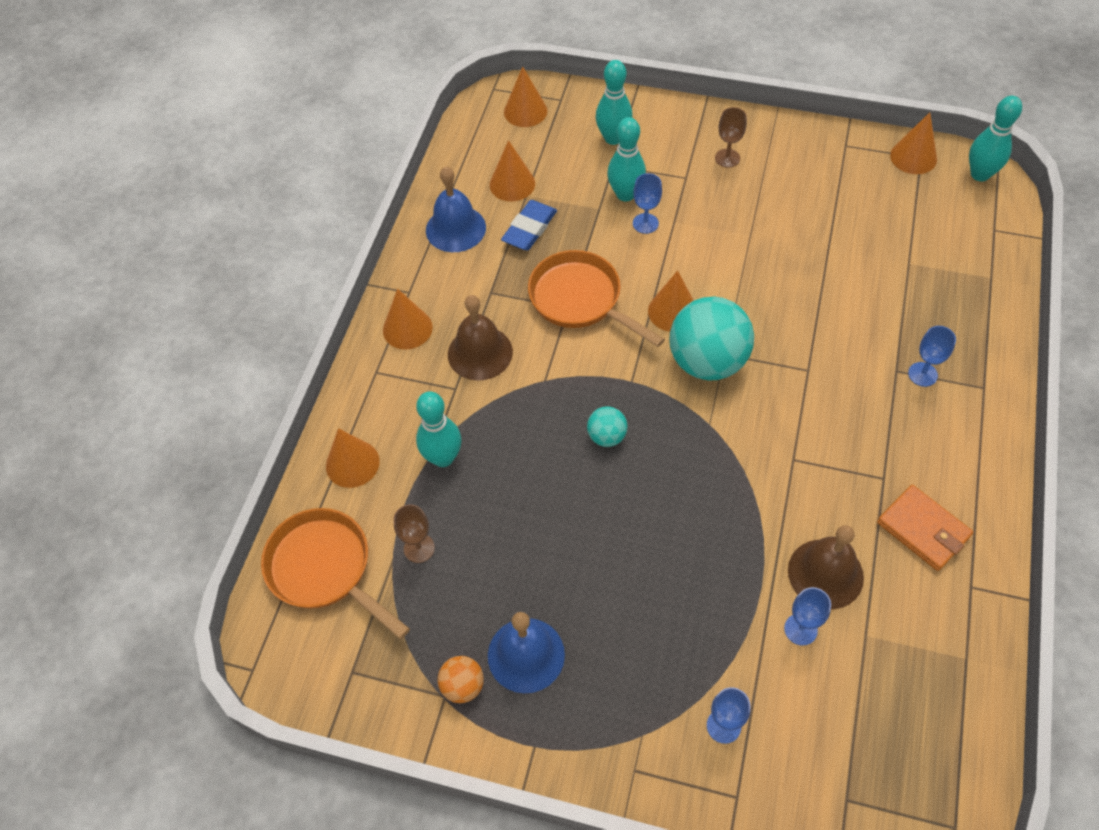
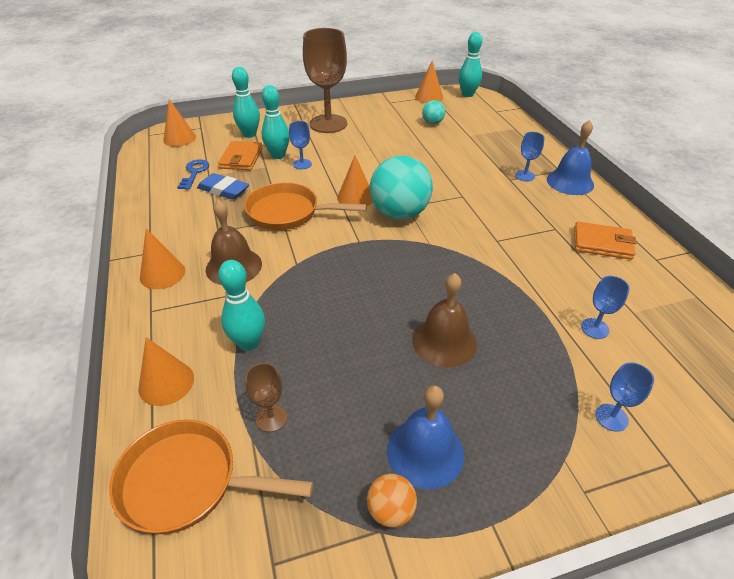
camera: 35 degrees left, 15 degrees down
blue bell [426,166,486,252] -> blue bell moved to [547,120,594,195]
orange cone [490,140,535,202] -> blue key [177,159,209,190]
blue eraser [501,200,557,250] -> blue eraser turned 60 degrees counterclockwise [197,173,249,200]
turquoise ball [587,406,627,447] -> turquoise ball moved to [422,100,445,124]
brown goblet [715,107,747,168] -> brown goblet [303,28,347,133], size x2.26
brown bell [788,525,864,609] -> brown bell moved to [412,273,477,368]
none -> orange wallet [218,141,262,170]

